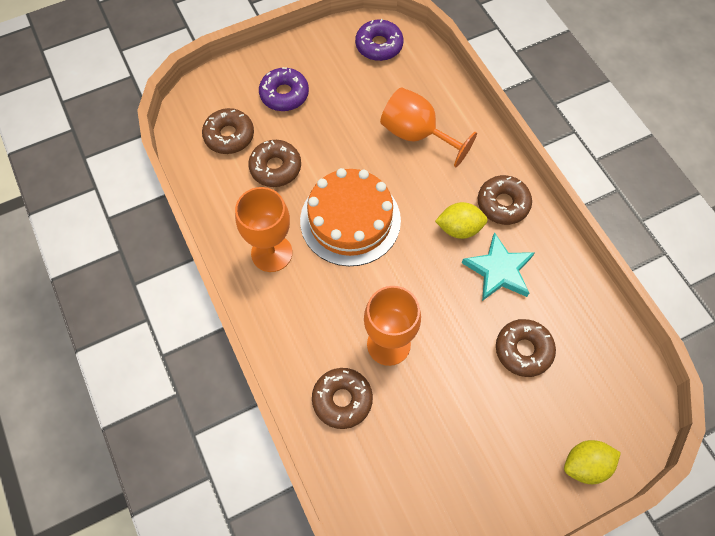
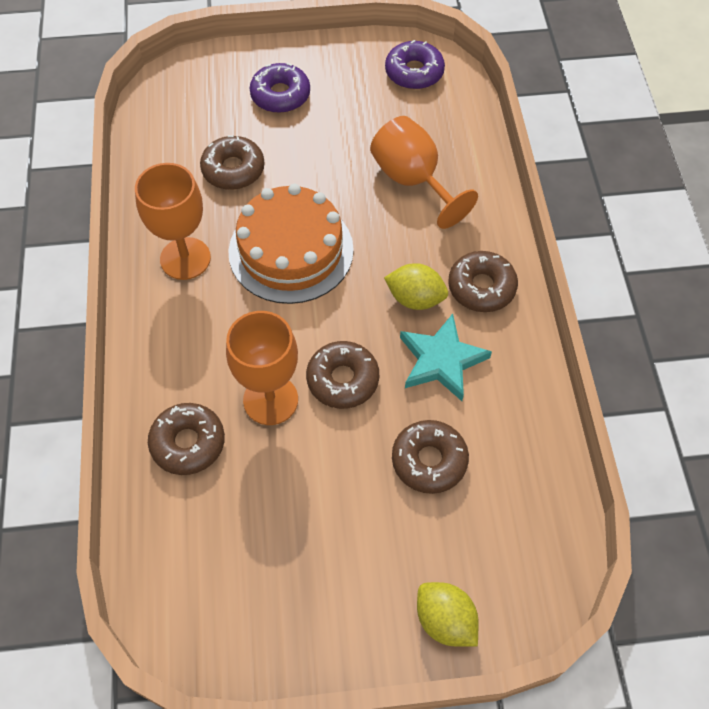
camera: 20 degrees right, 5 degrees down
brown donut [202,108,254,154] -> brown donut moved to [306,341,379,409]
yellow lemon [564,440,621,484] -> yellow lemon turned 45 degrees clockwise [417,582,479,647]

